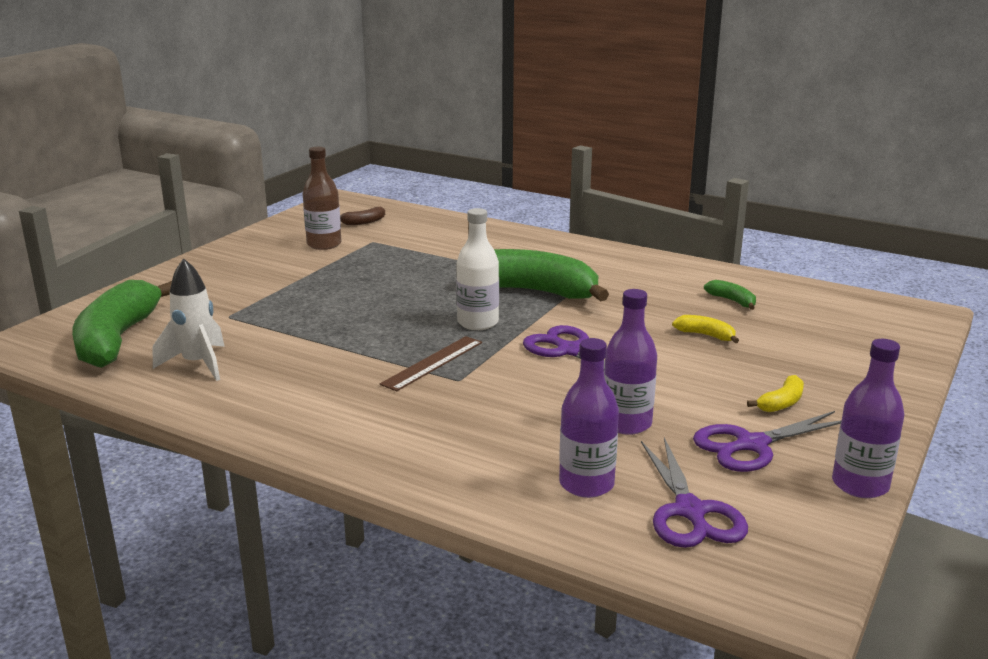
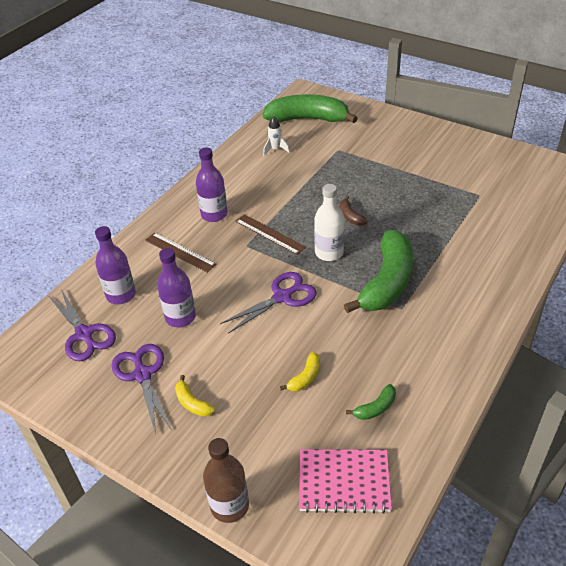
camera: 95 degrees right, 20 degrees up
white rocket [153,258,225,381] -> white rocket [263,116,290,155], size x0.63
brown bottle [303,147,342,250] -> brown bottle moved to [203,438,249,523]
brown banana [340,207,385,225] -> brown banana moved to [340,196,368,226]
purple scissors [641,438,748,548] -> purple scissors turned 120 degrees counterclockwise [49,290,116,361]
purple bottle [832,339,904,498] -> purple bottle moved to [196,148,228,222]
none -> brown ruler [145,233,216,272]
none -> pink notebook [299,449,392,514]

